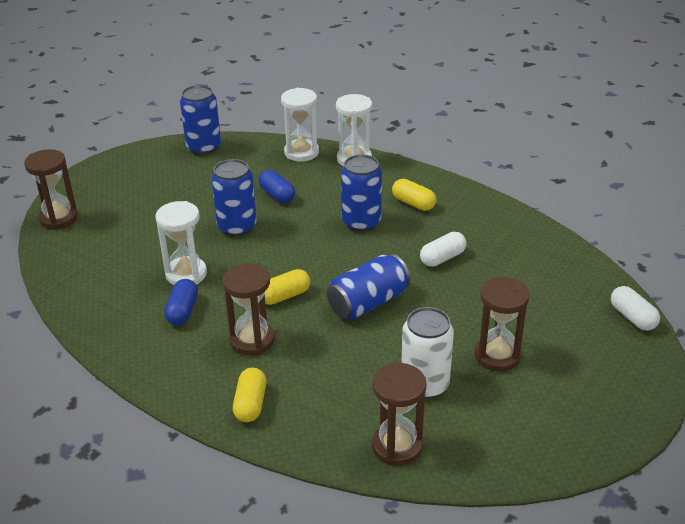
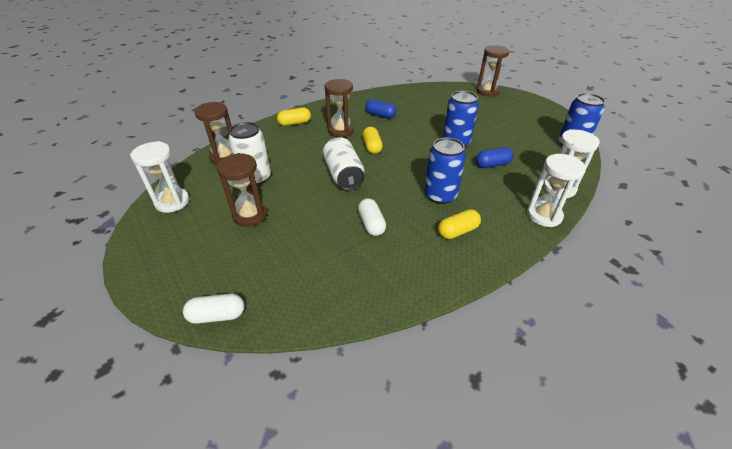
camera: 110 degrees right, 5 degrees up
white hourglass [155,201,207,285] -> white hourglass moved to [130,141,189,213]
yellow capsule [233,368,266,422] -> yellow capsule turned 45 degrees counterclockwise [277,108,311,126]
blue can [327,254,410,320] -> white can [323,137,365,190]

